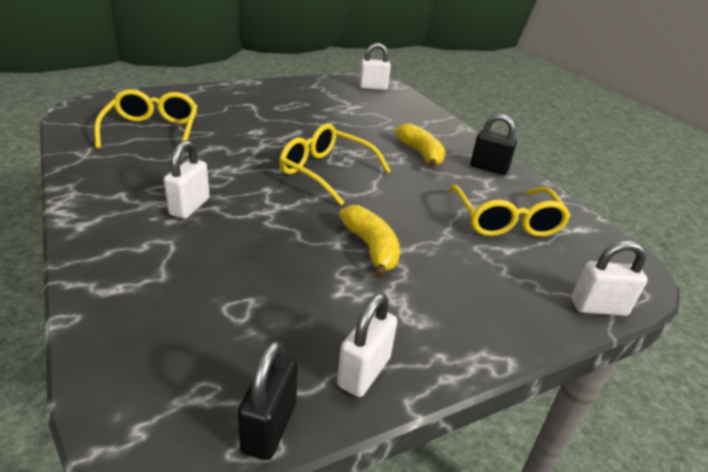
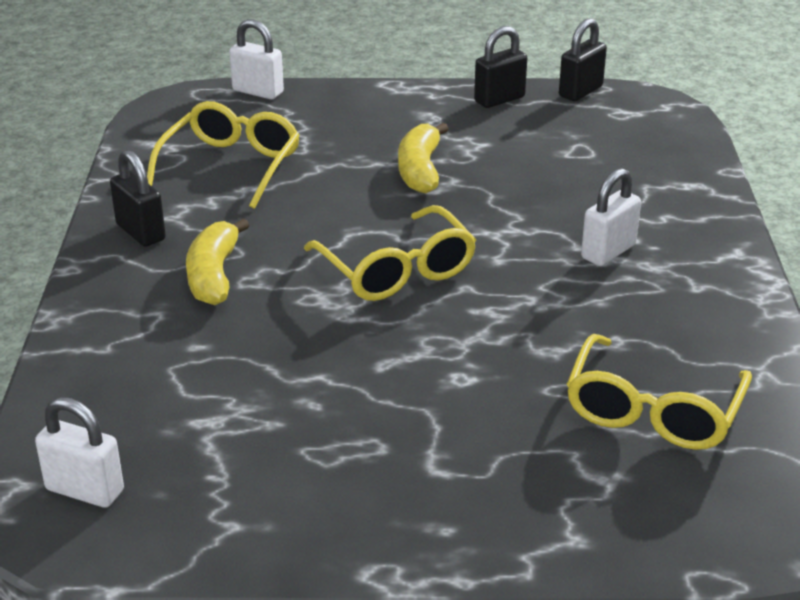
camera: 150 degrees left, 0 degrees up
white padlock [337,293,397,397] -> black padlock [474,26,527,108]

